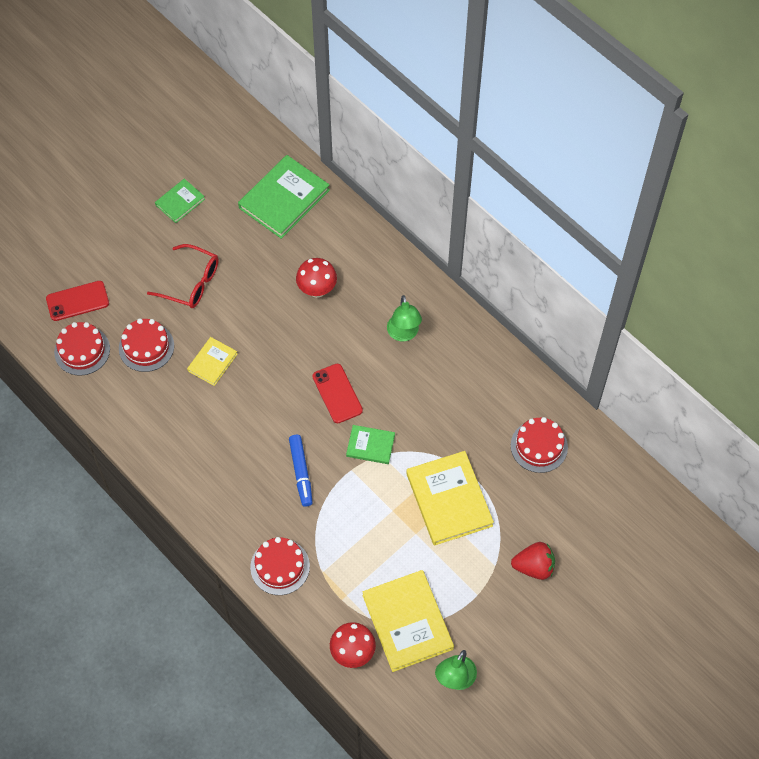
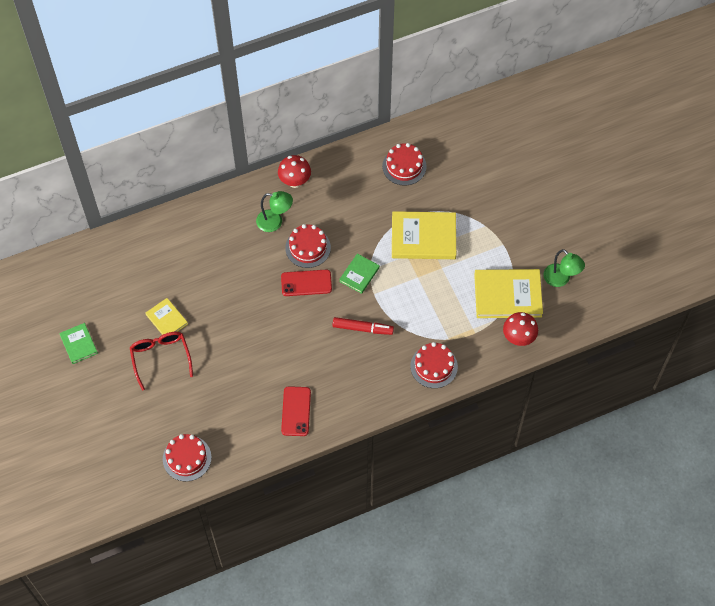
camera: 70 degrees left, 0 degrees up
red phone [46,281,109,321] -> red phone moved to [281,386,311,436]
red cake [119,319,174,372] -> red cake moved to [285,224,331,268]
red glasses [147,244,219,308] -> red glasses turned 60 degrees counterclockwise [130,332,193,391]
yellow book [187,337,237,386] -> yellow book moved to [145,298,188,335]
green book [238,155,330,239] -> none
blue marker [289,435,313,507] -> red marker [332,317,394,335]
red mushroom [296,258,337,298] -> red mushroom moved to [278,155,311,188]
red strawberry [511,542,555,580] -> none

